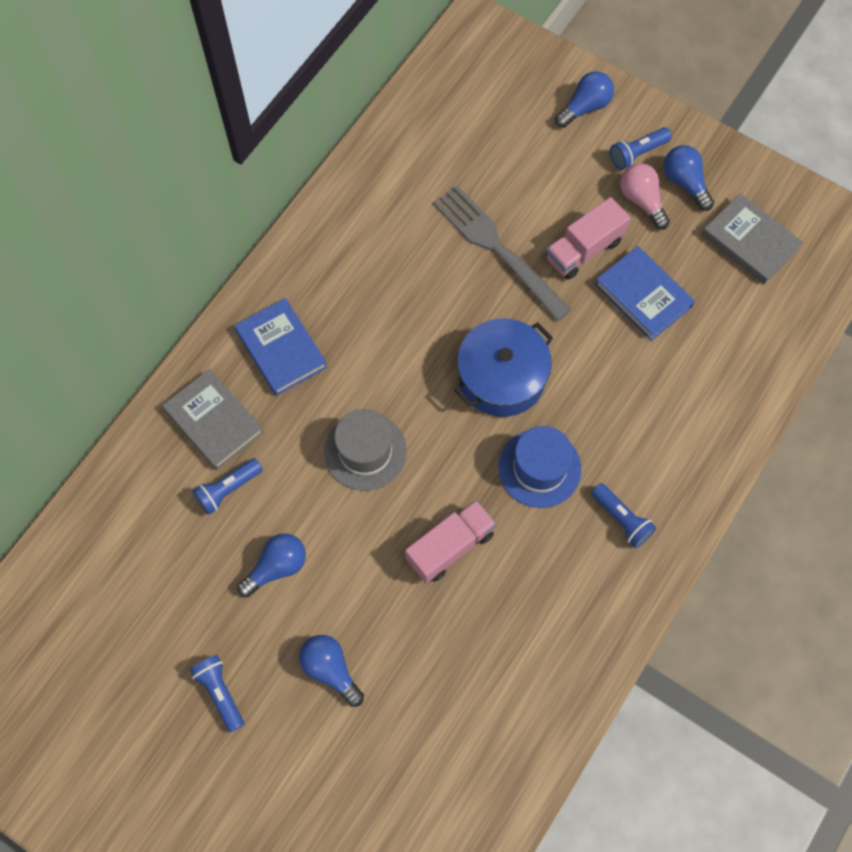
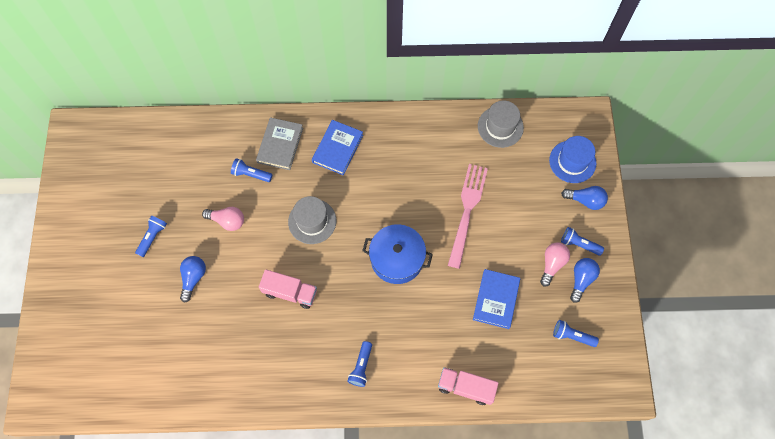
camera: 55 degrees right, 0 degrees up
blue light bulb [237,533,306,597] -> pink light bulb [202,207,244,231]
grey fork [433,185,572,321] -> pink fork [448,164,488,269]
blue hat [499,426,581,508] -> blue hat moved to [549,136,596,183]
pink truck [546,197,630,280] -> pink truck moved to [438,367,499,405]
grey book [702,193,803,284] -> blue flashlight [553,320,599,347]
none -> grey hat [478,101,524,148]

